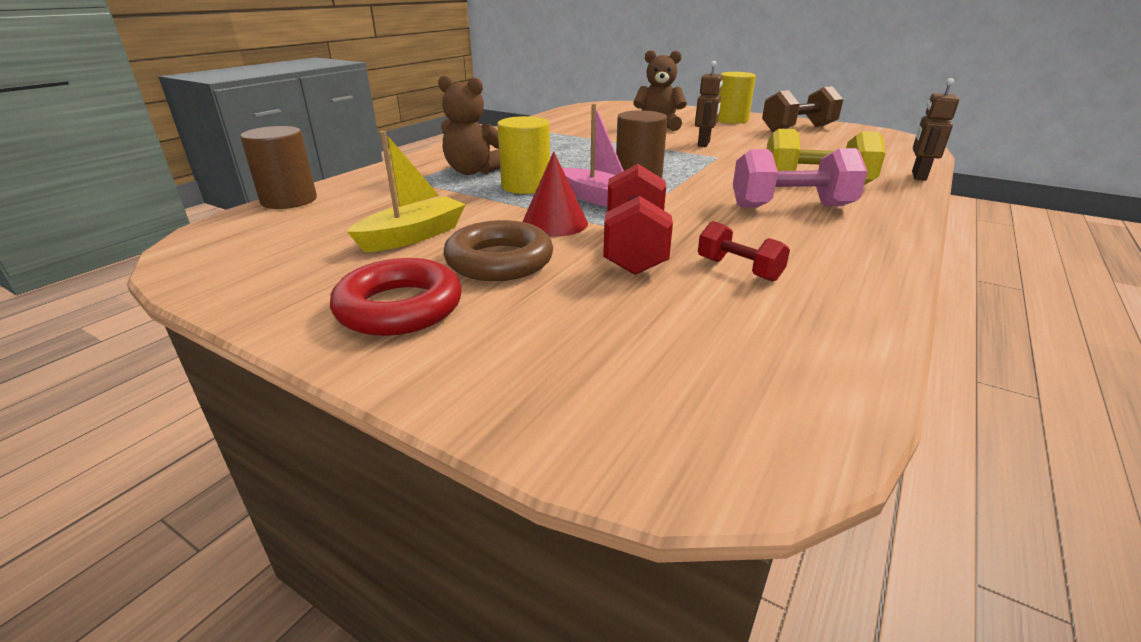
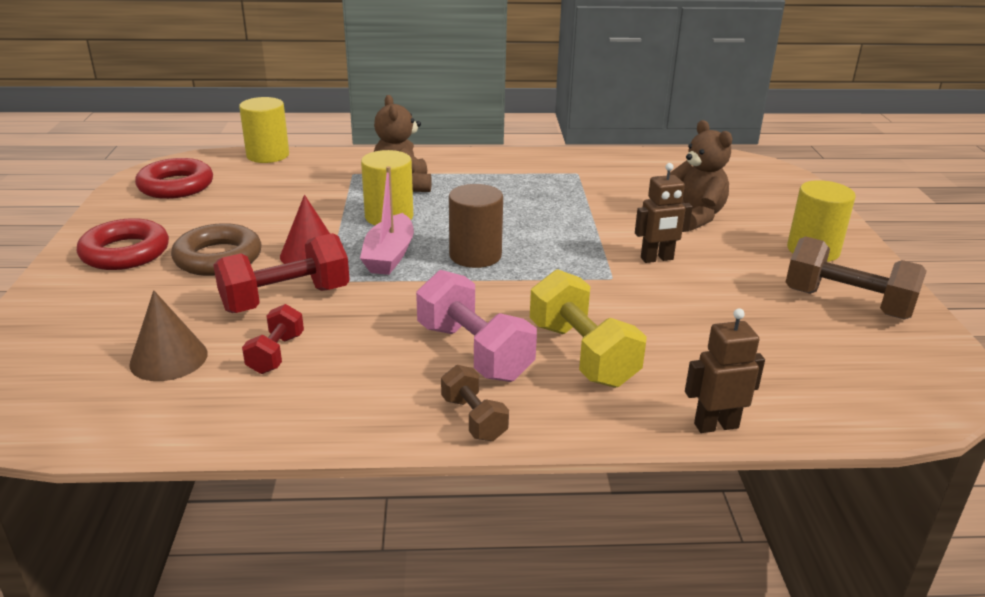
camera: 55 degrees right, 0 degrees up
brown cylinder [240,126,317,209] -> yellow cylinder [239,97,289,163]
yellow boat [347,131,466,252] -> none
none -> brown cone [129,290,208,381]
none -> red ring [135,158,213,199]
none -> brown dumbbell [441,365,509,441]

